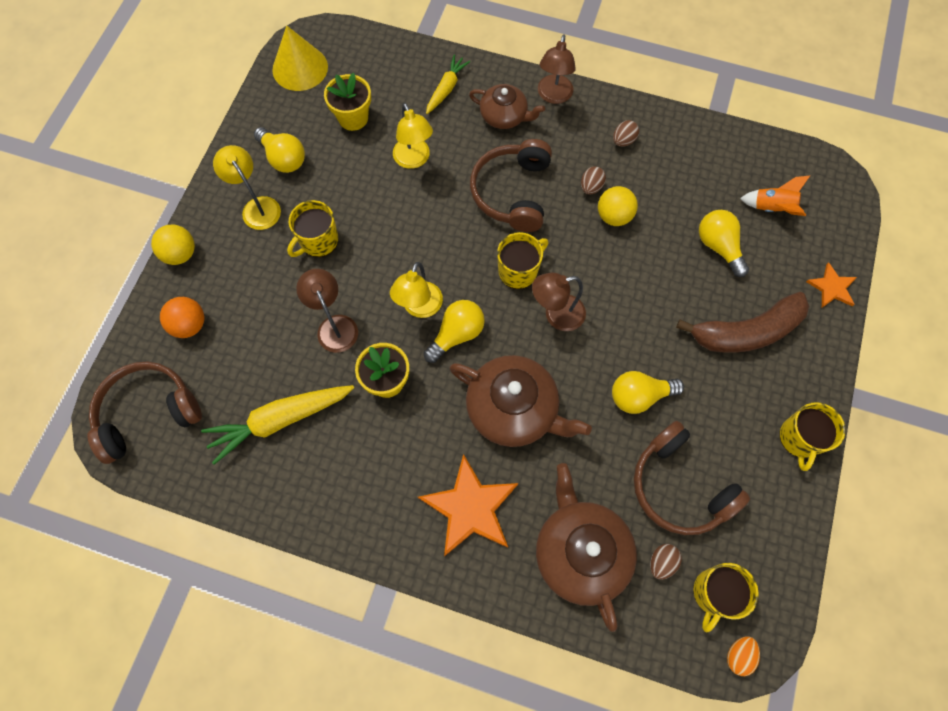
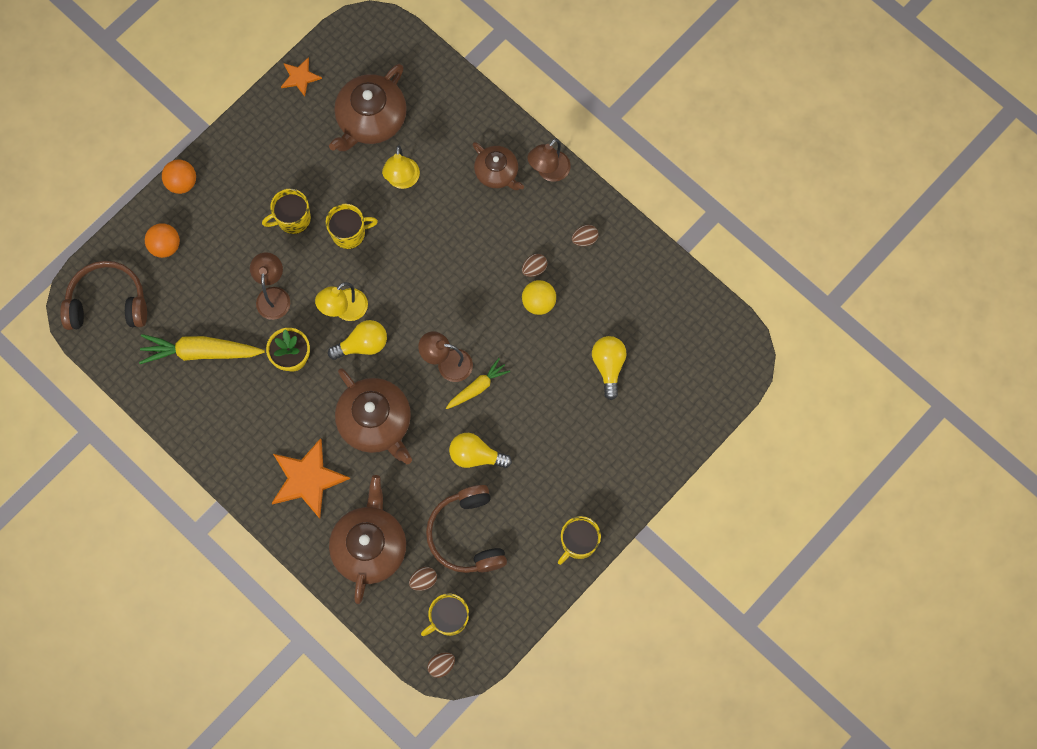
camera: 25 degrees right, 5 degrees up
yellow ball [151,225,195,265] -> orange ball [162,160,196,194]
yellow lamp [213,145,281,230] -> none
yellow light bulb [254,127,305,173] -> none
yellow cone [272,25,328,91] -> none
yellow flower pot [324,73,371,131] -> brown teapot [329,64,407,151]
yellow carrot [426,55,470,114] -> yellow carrot moved to [446,358,510,409]
brown headphones [470,139,552,232] -> none
yellow mug [497,232,548,289] -> yellow mug moved to [326,204,378,249]
brown banana [676,292,809,353] -> none
orange egg [727,636,760,676] -> brown egg [427,652,455,678]
orange rocket [740,176,810,216] -> none
orange star [806,262,857,308] -> orange star moved to [281,57,322,97]

